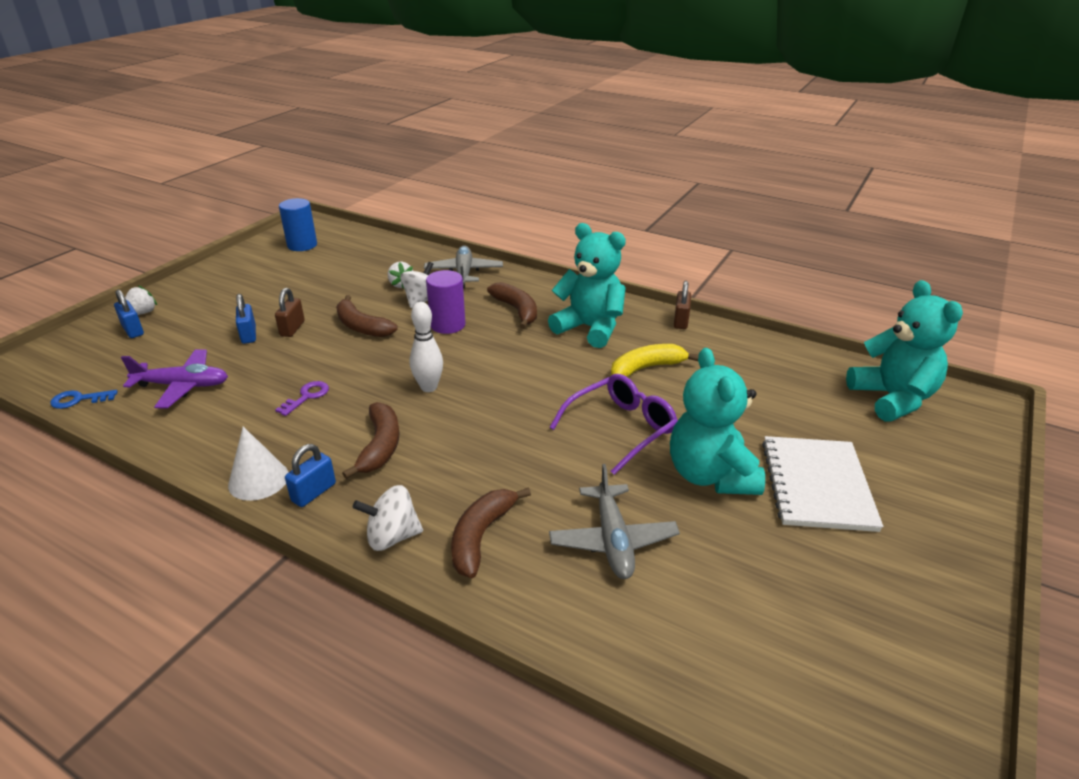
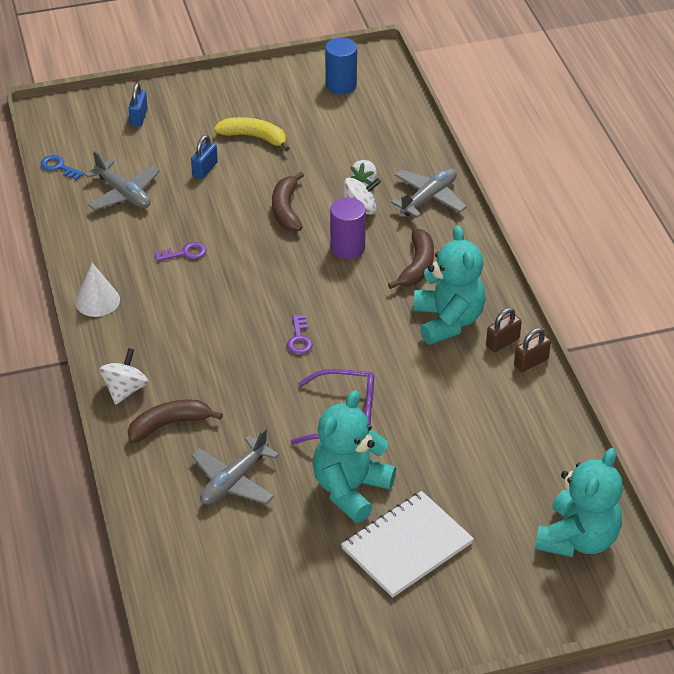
camera: 45 degrees right, 10 degrees up
purple plane [121,349,228,408] -> grey plane [85,151,160,210]
white strawberry [125,285,157,315] -> none
brown padlock [275,288,305,337] -> brown padlock moved to [486,308,522,352]
blue padlock [285,444,336,507] -> none
brown banana [342,402,399,479] -> none
white spinning top [353,485,423,551] -> white spinning top turned 75 degrees clockwise [100,348,148,405]
white bowling pin [410,302,443,392] -> none
yellow banana [611,344,699,377] -> yellow banana moved to [214,117,290,151]
none -> purple key [287,315,313,354]

